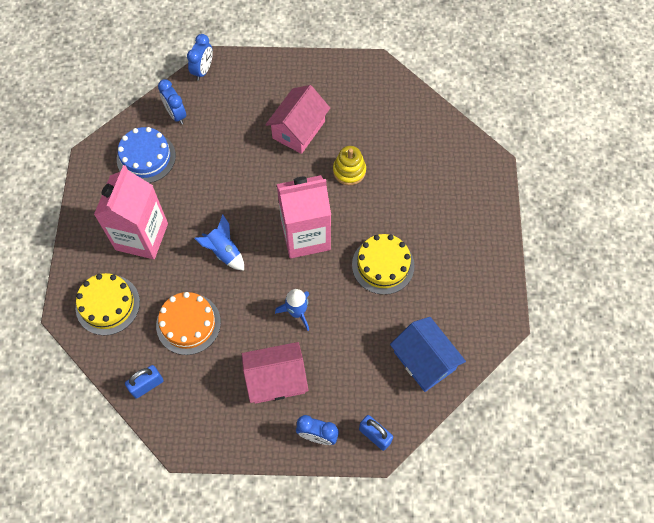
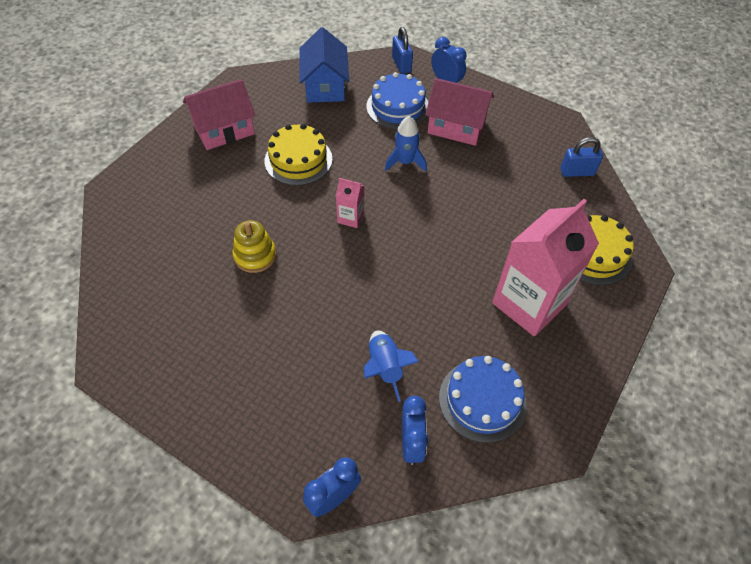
camera: 150 degrees left, 10 degrees down
orange cake [156,292,221,355] -> none
blue rocket [194,214,244,270] -> blue rocket moved to [363,330,419,402]
pink house [265,85,330,154] -> pink house moved to [183,79,256,150]
pink carton [277,175,331,258] -> pink carton [336,178,364,228], size x0.43
none -> blue cake [366,72,429,129]

